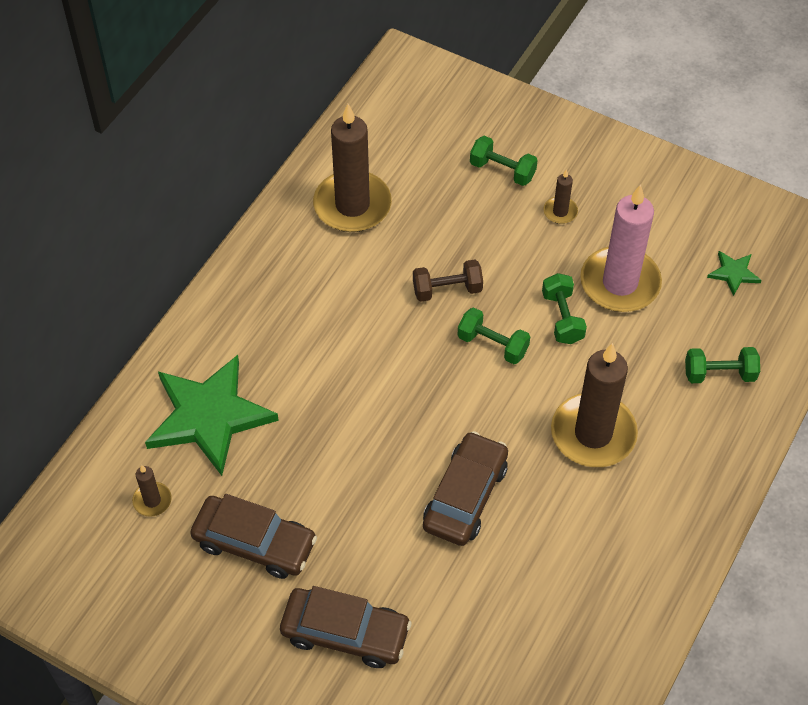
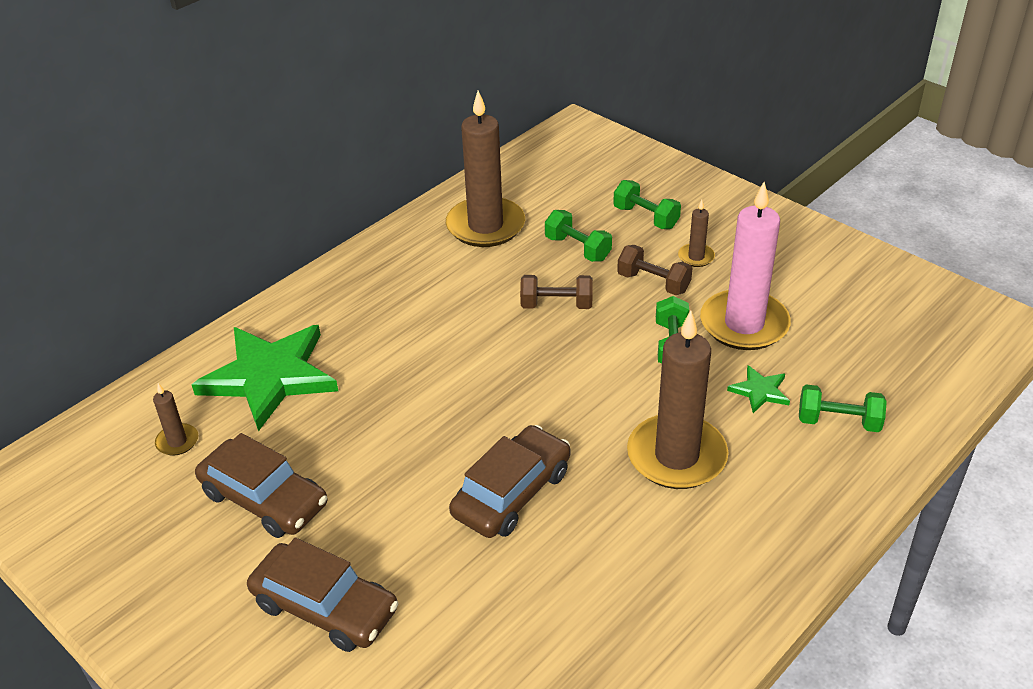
camera: 15 degrees right, 15 degrees down
green dumbbell [458,307,530,364] -> green dumbbell moved to [545,210,612,262]
green star [707,251,762,296] -> green star moved to [727,365,790,413]
none -> brown dumbbell [617,245,692,295]

